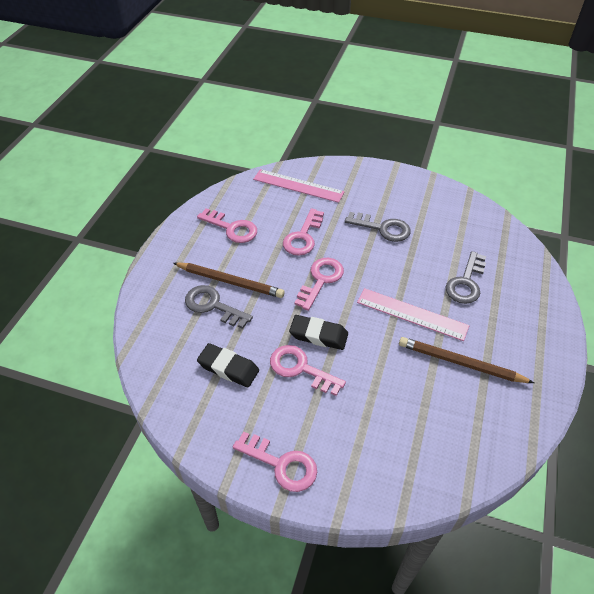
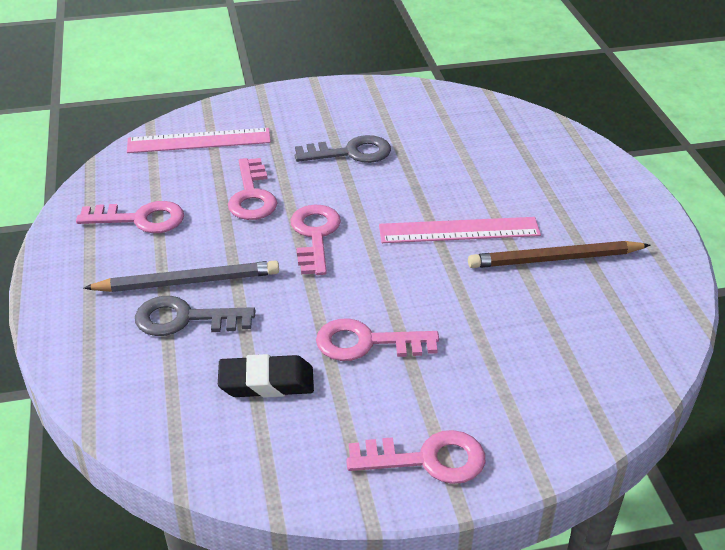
camera: 30 degrees left, 10 degrees down
brown pencil [173,262,285,298] -> grey pencil [84,261,279,292]
black eraser [289,315,348,350] -> none
grey key [446,251,486,304] -> none

